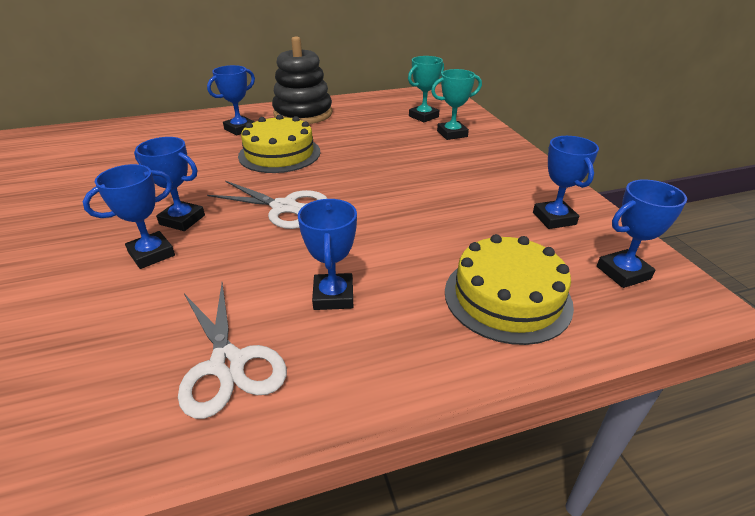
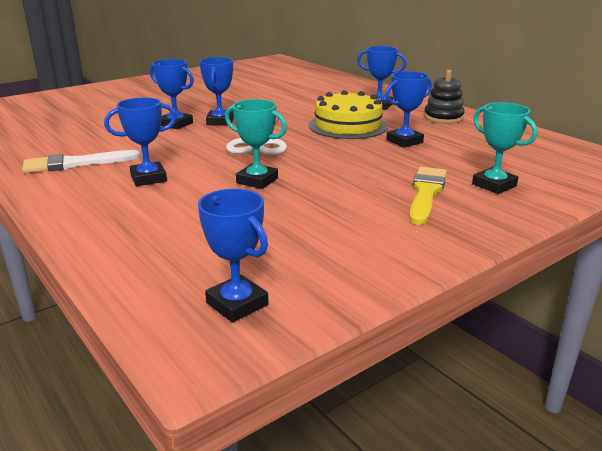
camera: 70 degrees right, 10 degrees down
white scissors [178,283,287,419] -> white brush [22,150,140,173]
black stacking toy [272,36,332,124] -> black stacking toy [424,70,465,124], size x0.60
turquoise trophy [408,56,444,122] -> turquoise trophy moved to [225,99,287,189]
yellow cake [445,234,574,345] -> none
blue trophy [533,136,599,229] -> blue trophy moved to [385,71,432,148]
none -> yellow brush [409,167,447,225]

